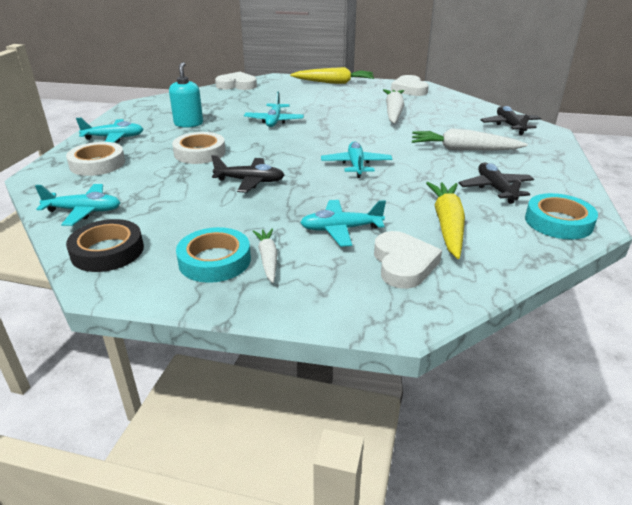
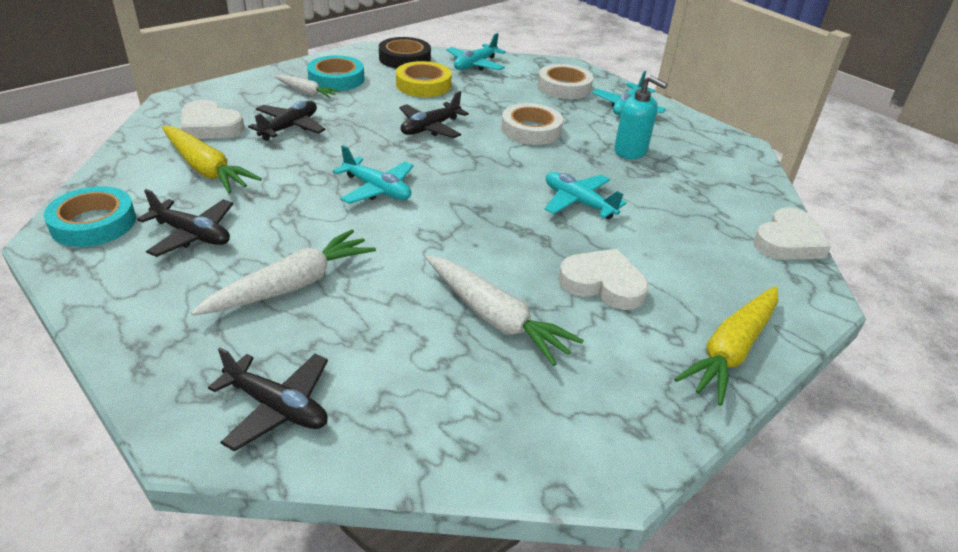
camera: 125 degrees right, 5 degrees up
turquoise plane [300,200,386,247] -> black plane [248,101,326,141]
white heart [391,75,429,96] -> white heart moved to [558,249,649,310]
none -> yellow tape [396,61,452,97]

